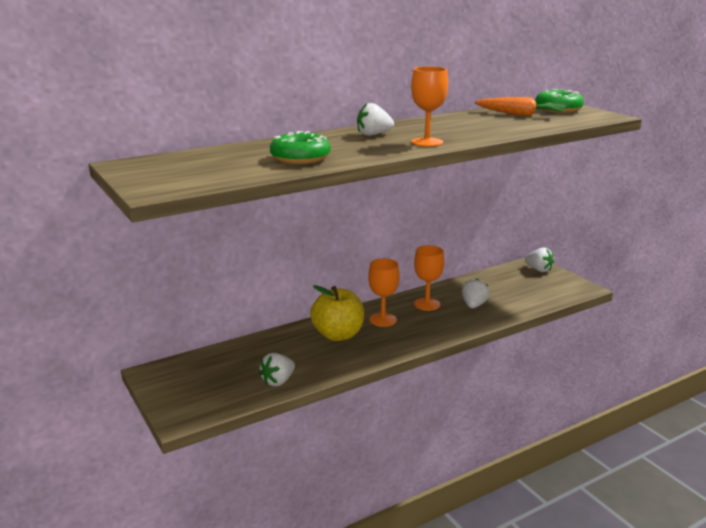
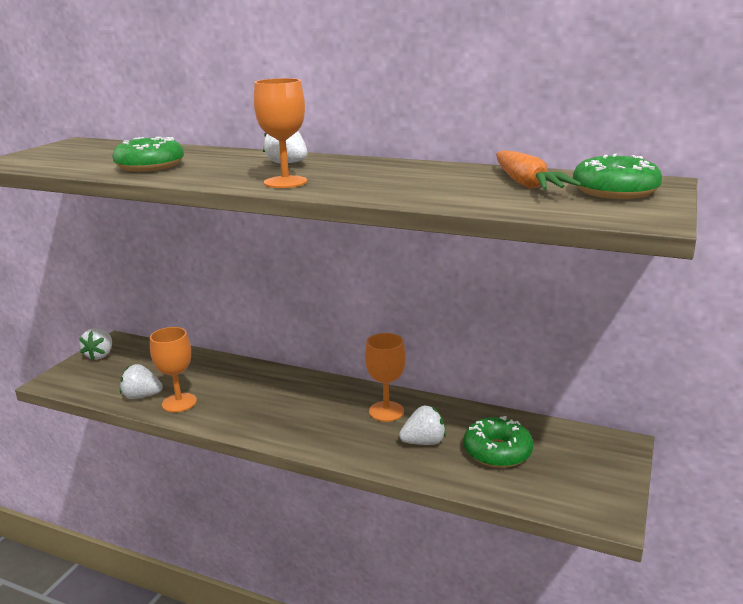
camera: 55 degrees right, 0 degrees up
yellow apple [310,285,364,341] -> none
orange goblet [368,259,400,327] -> orange goblet moved to [150,327,197,412]
white strawberry [525,247,554,272] -> white strawberry moved to [79,328,112,360]
none -> green donut [463,416,534,468]

